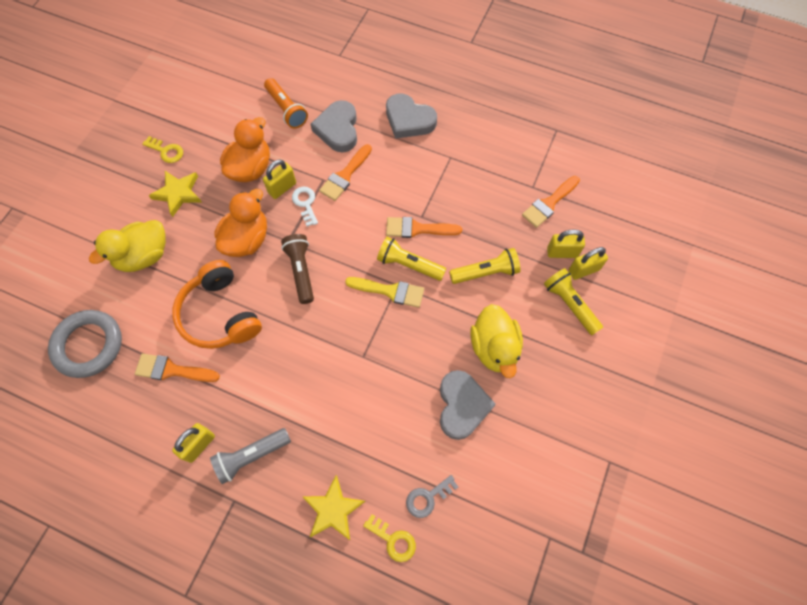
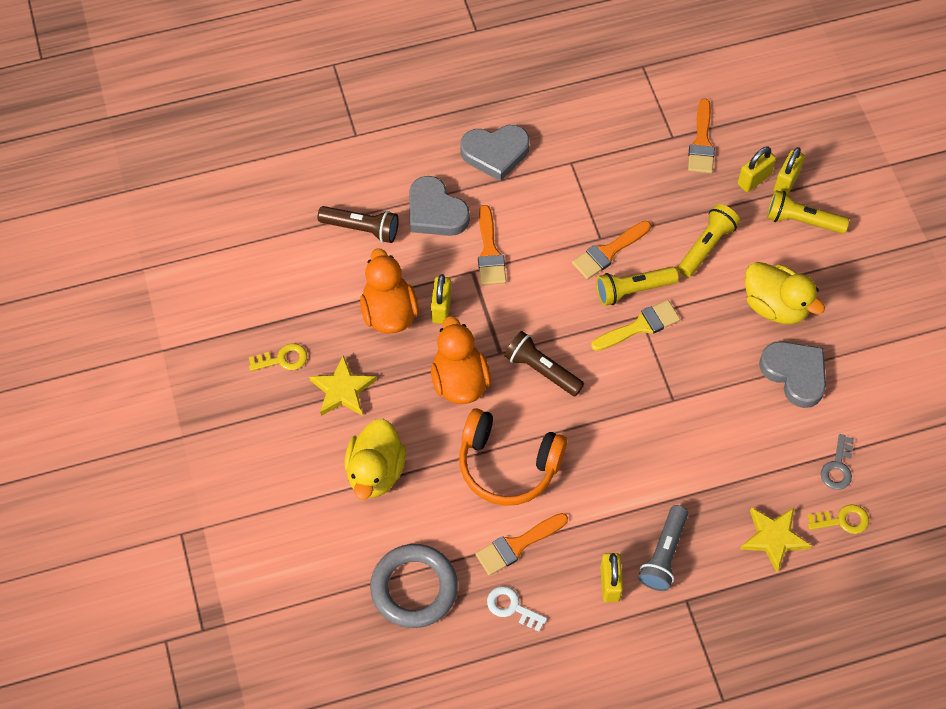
camera: 40 degrees left, 5 degrees down
orange flashlight [264,78,308,128] -> brown flashlight [318,206,399,243]
white key [292,187,318,227] -> white key moved to [487,586,547,632]

